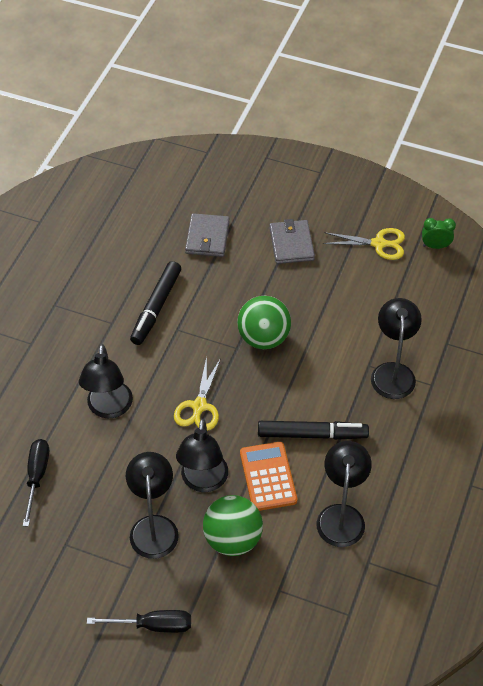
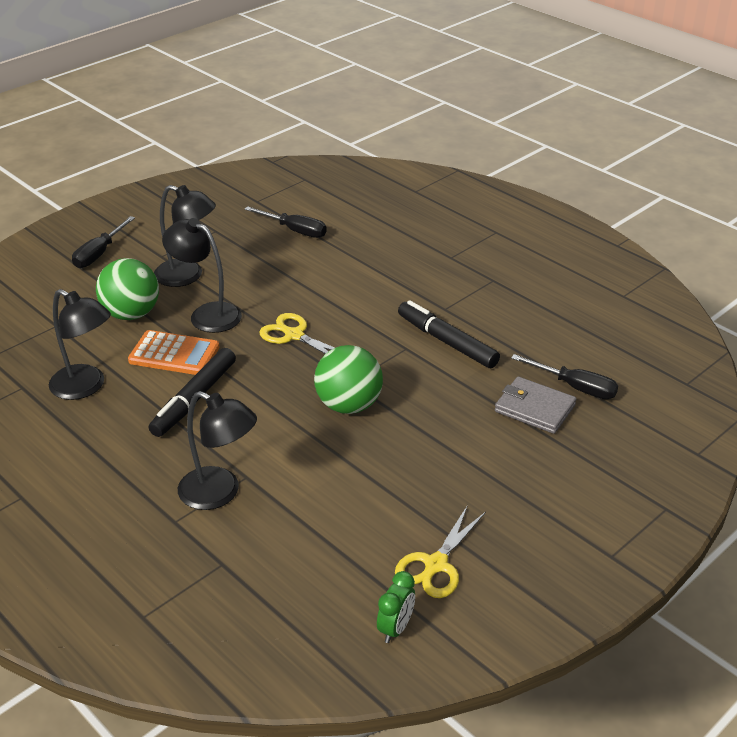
camera: 115 degrees right, 15 degrees down
black lamp [79,344,133,418] -> none
grey wallet [270,219,315,264] -> none
none -> black screwdriver [511,354,618,399]

